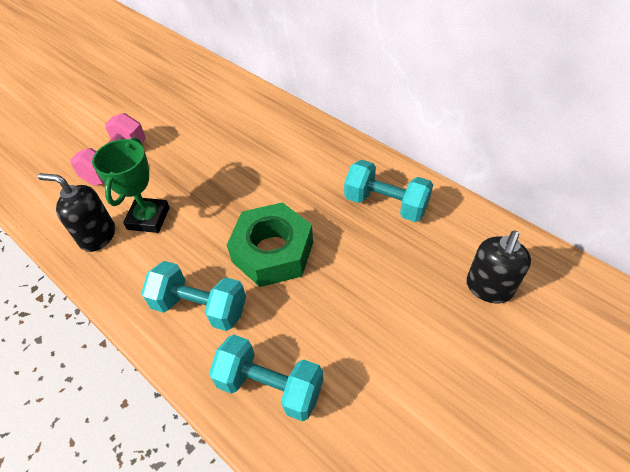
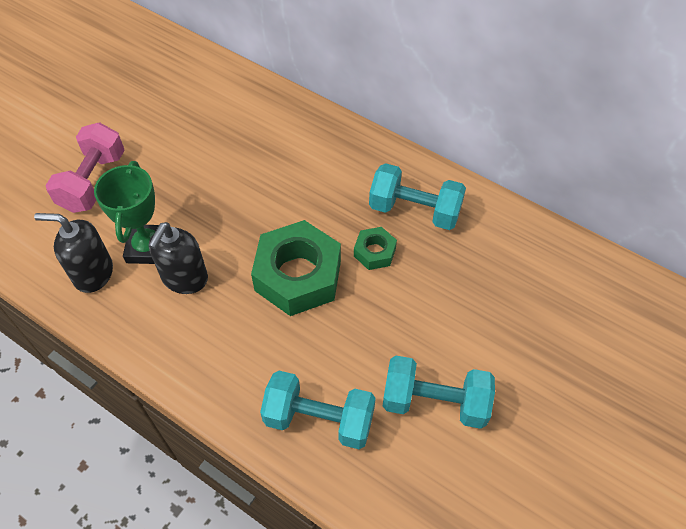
camera: 10 degrees left, 5 degrees up
turquoise dumbbell [141,261,246,331] -> turquoise dumbbell moved to [383,356,495,429]
black soap dispenser [466,231,531,303] -> black soap dispenser moved to [148,222,208,294]
none -> green nut [354,227,397,270]

